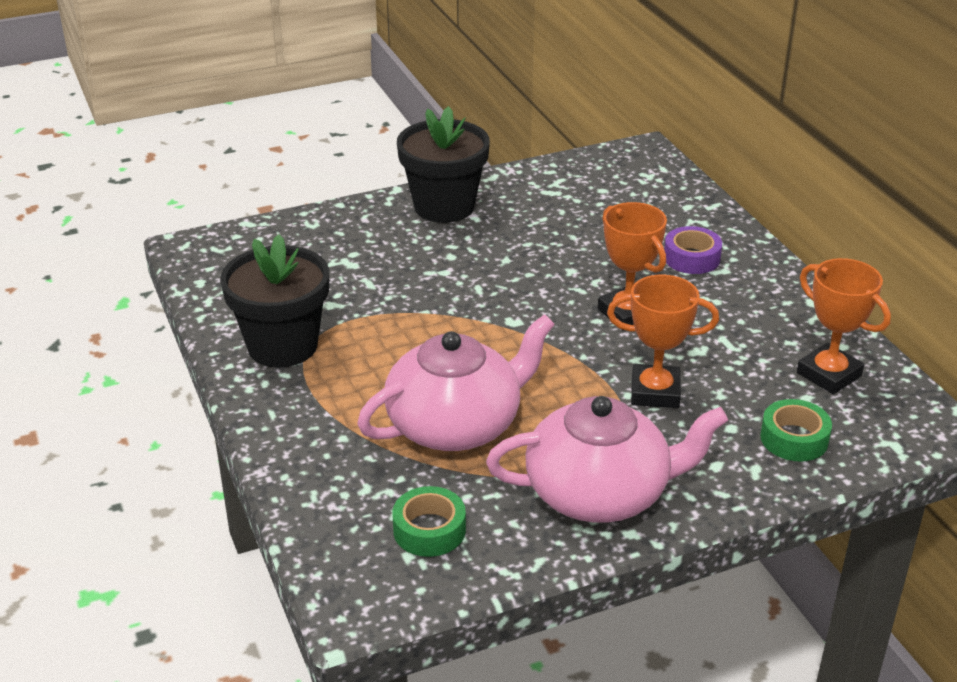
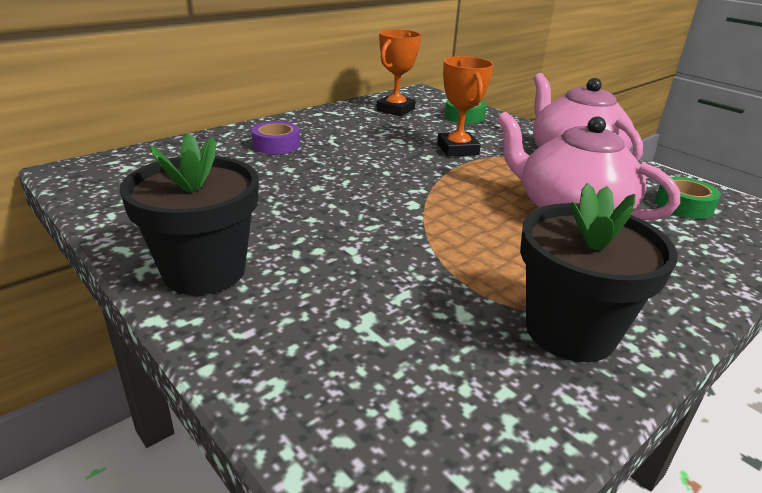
camera: 110 degrees left, 5 degrees down
orange trophy [598,202,667,330] -> none

